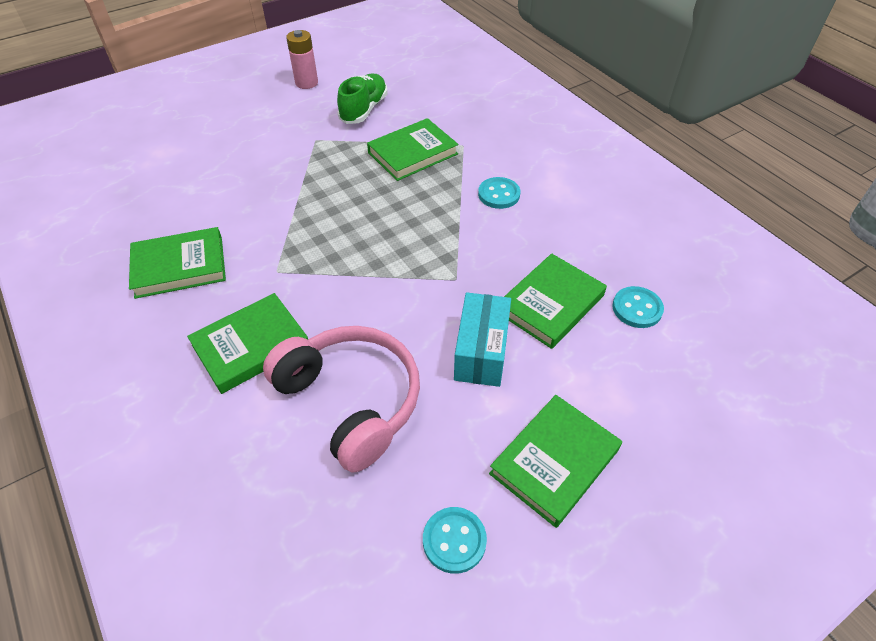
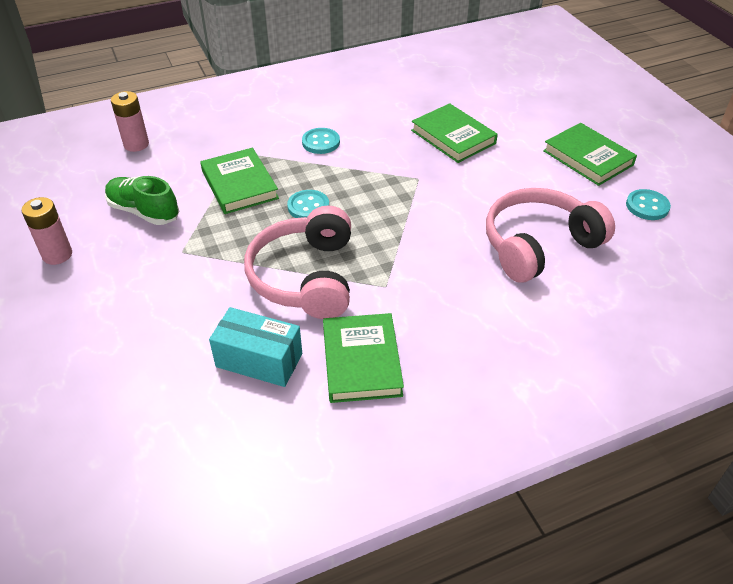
camera: 80 degrees left, 5 degrees down
green book [187,293,308,394] -> none
turquoise box [454,292,511,387] -> turquoise box moved to [209,307,302,387]
turquoise button [612,286,664,328] -> turquoise button moved to [287,190,329,218]
none -> pink battery [111,91,149,152]
none -> pink headphones [244,205,351,319]

